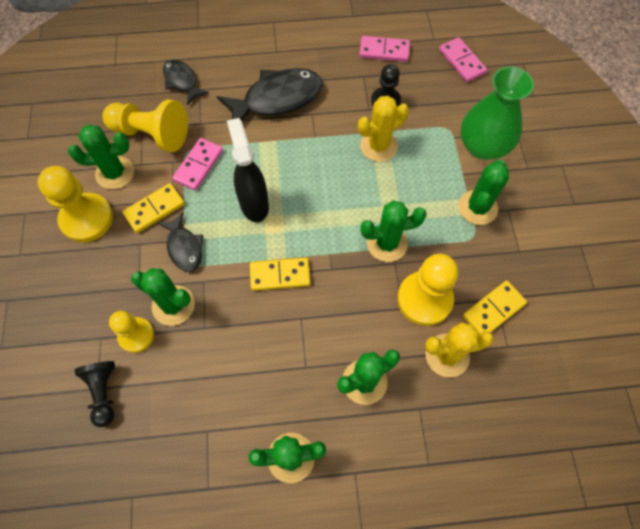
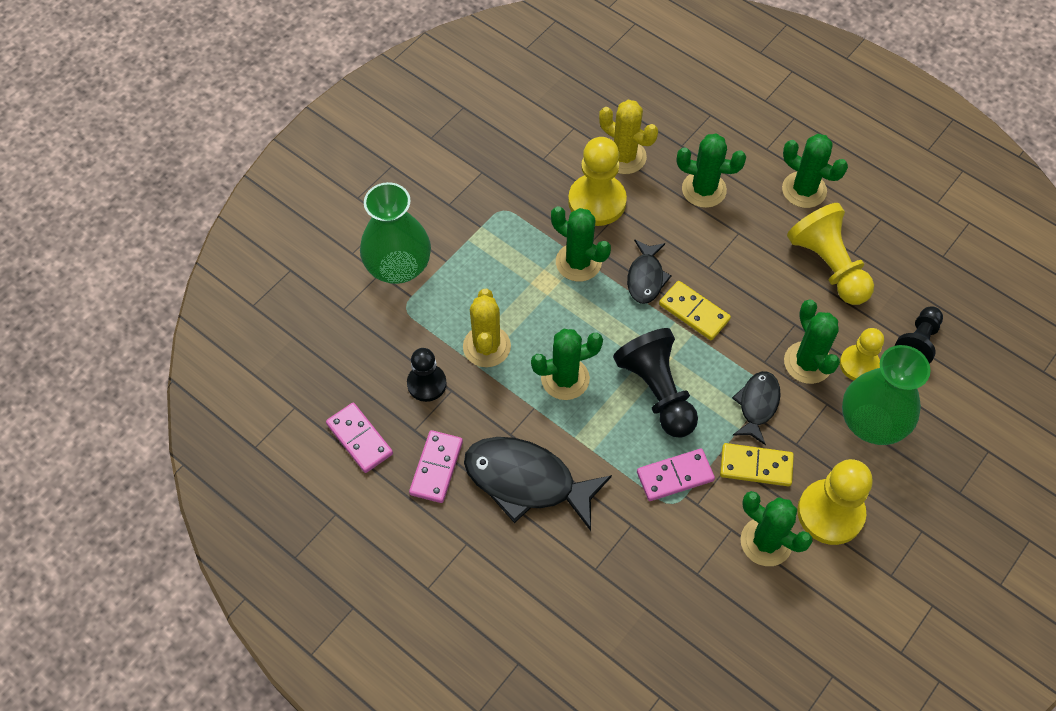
camera: 135 degrees left, 5 degrees down
yellow pawn [102,100,188,152] -> yellow pawn moved to [787,203,874,305]
black fish [163,59,209,105] -> black fish moved to [627,239,672,304]
black spray bottle [227,118,269,222] -> black pawn [613,328,698,438]
yellow cactus [358,96,409,162] -> yellow cactus turned 75 degrees clockwise [463,289,511,367]
pink domino [439,37,487,82] -> pink domino moved to [409,430,463,503]
green cactus [458,160,509,225] -> green cactus moved to [531,329,603,400]
yellow domino [463,281,527,334] -> none
none -> green vase [842,345,931,445]

